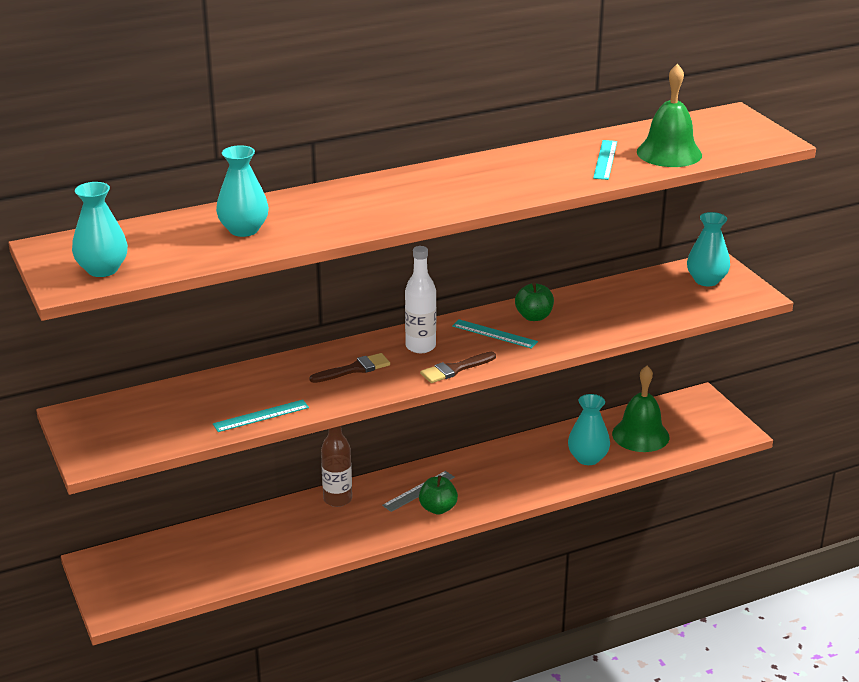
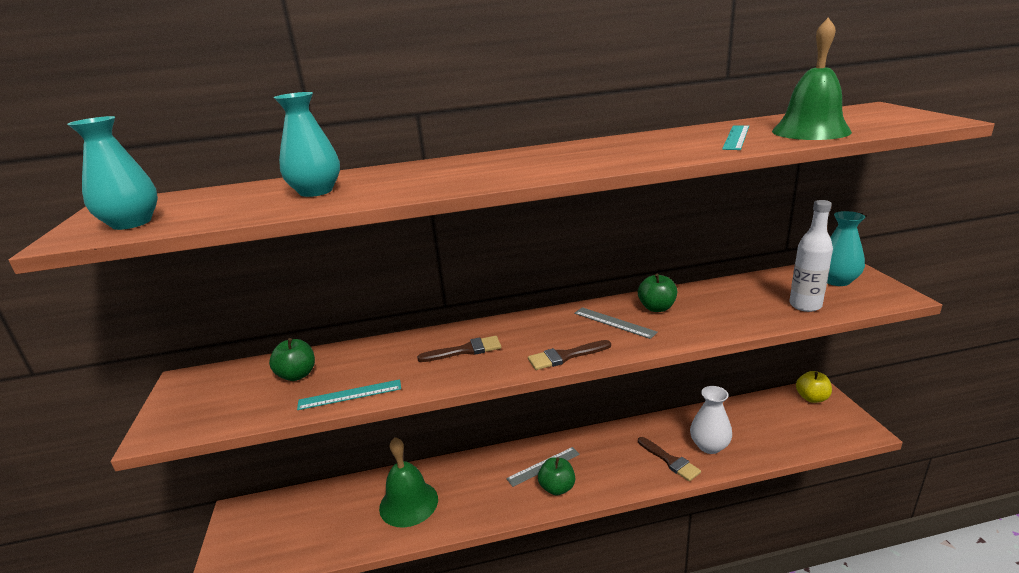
camera: 15 degrees right, 5 degrees down
brown bottle [321,426,352,507] -> none
white bottle [405,246,436,353] -> white bottle moved to [789,200,833,312]
turquoise ruler [452,319,538,349] -> grey ruler [574,307,658,339]
turquoise vase [568,394,610,465] -> white vase [690,386,732,454]
green bell [612,366,669,452] -> green bell moved to [379,437,438,527]
none -> green apple [269,338,315,381]
none -> brown brush [638,437,701,481]
none -> yellow apple [796,371,832,403]

